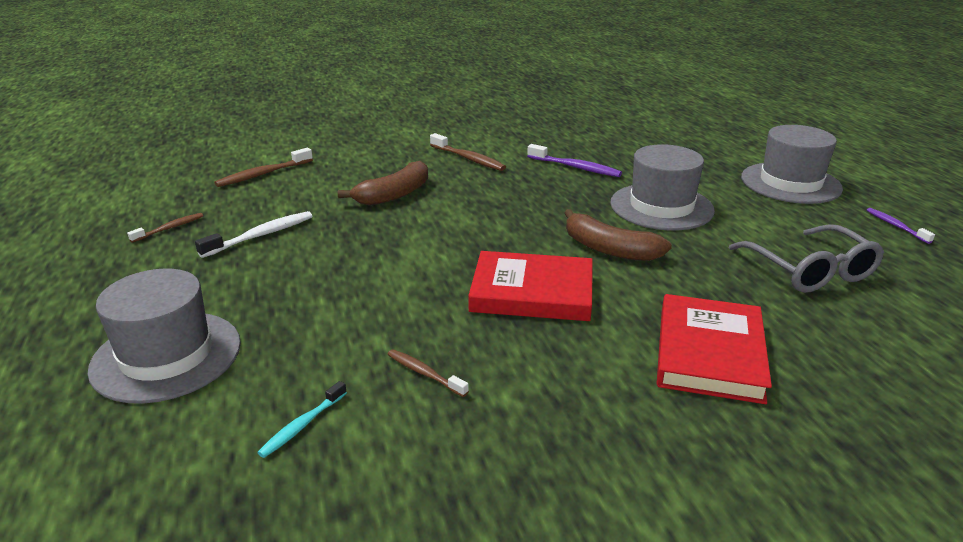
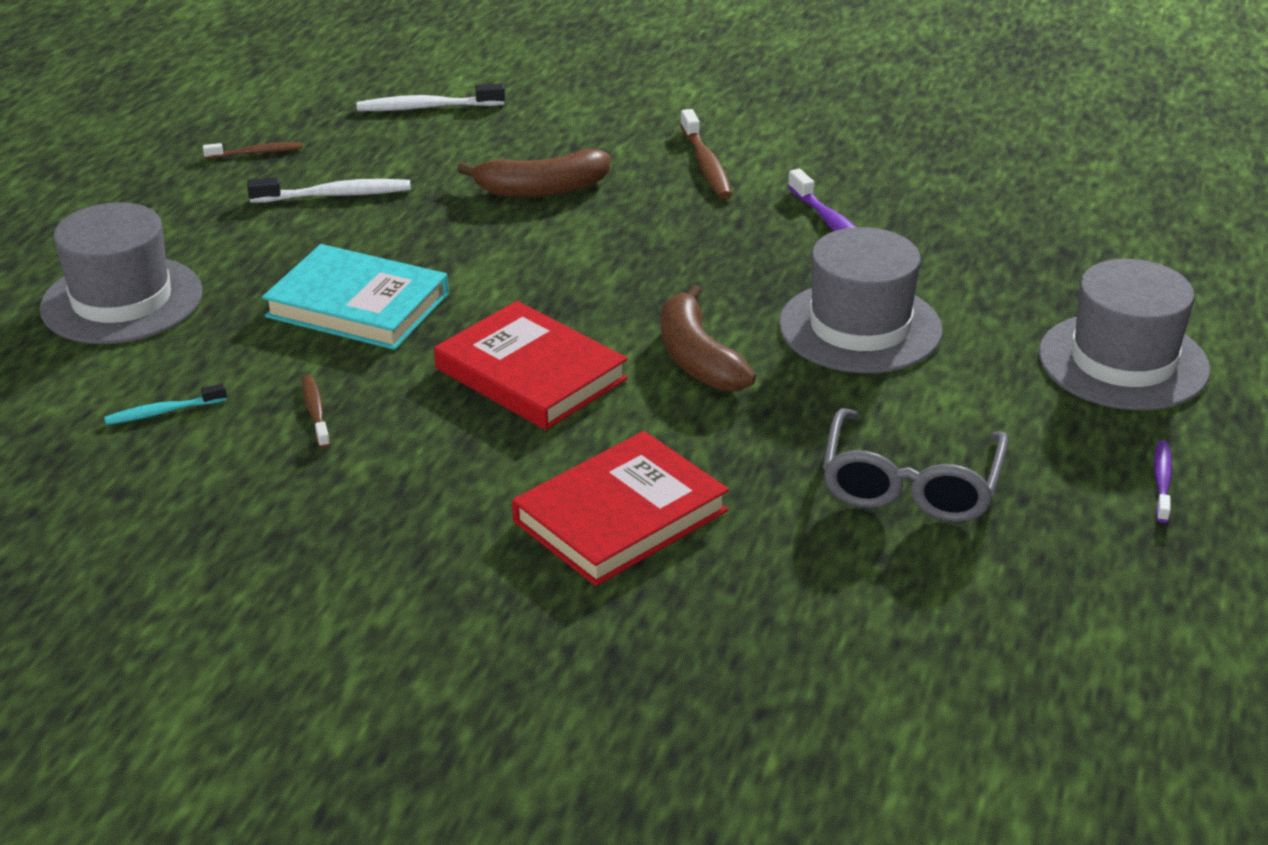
camera: 35 degrees right, 5 degrees up
brown toothbrush [215,148,313,187] -> white toothbrush [357,83,505,111]
none -> turquoise book [262,244,449,350]

